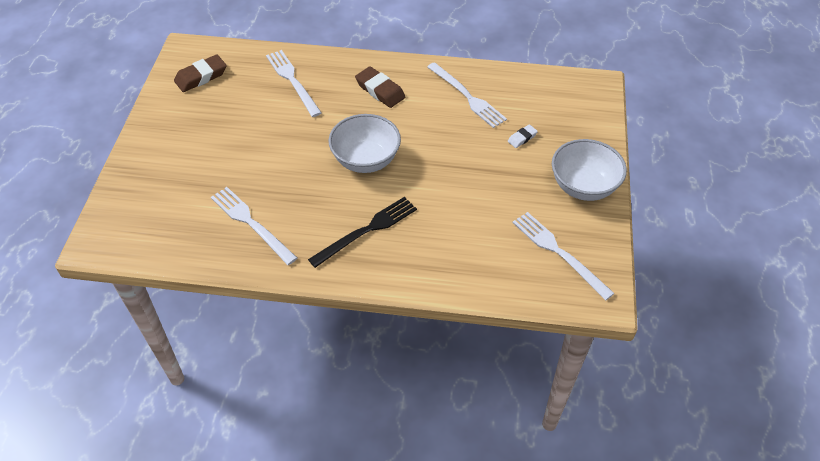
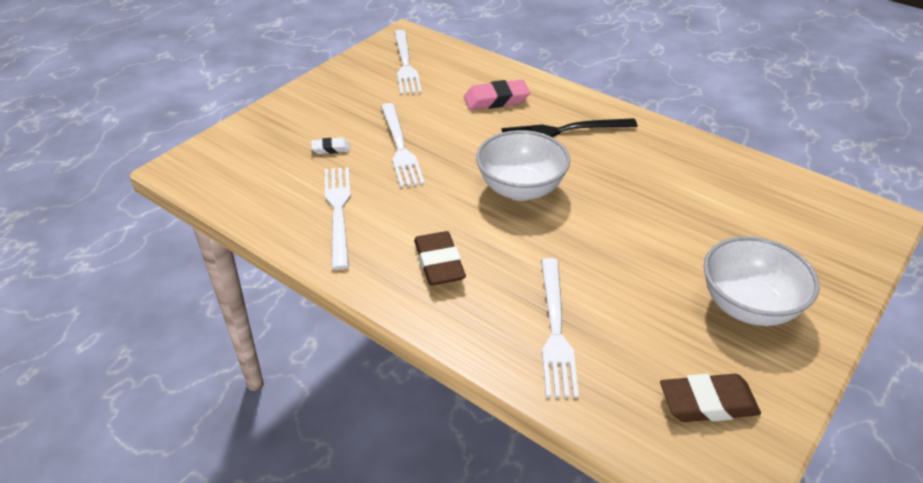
camera: 150 degrees left, 10 degrees down
white fork [211,187,297,265] -> white fork moved to [381,103,425,188]
white bowl [552,139,627,201] -> white bowl moved to [704,236,819,326]
none -> pink eraser [464,80,530,110]

